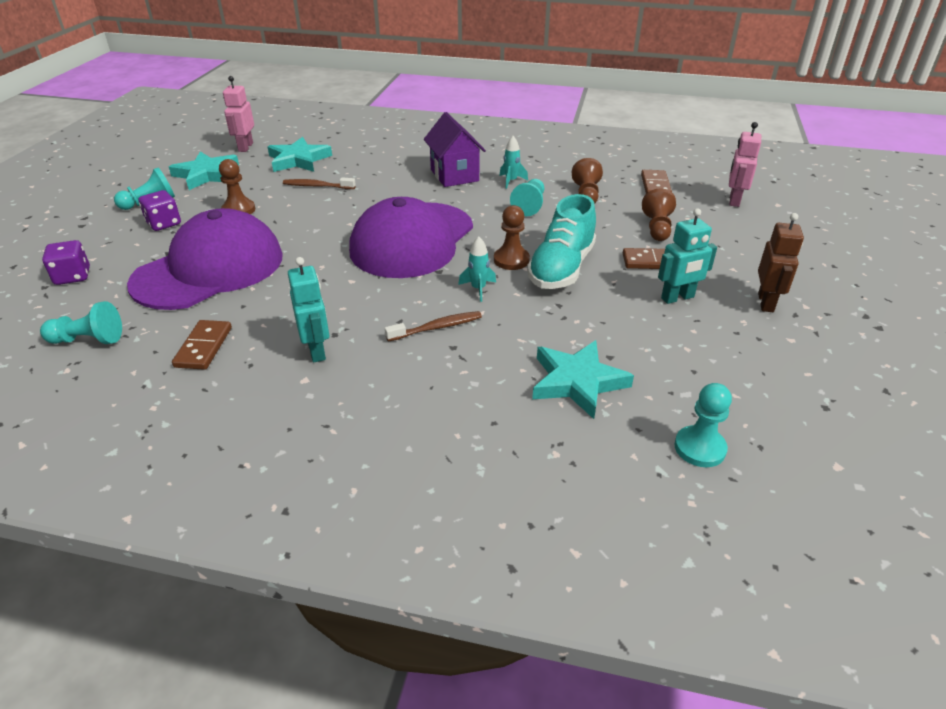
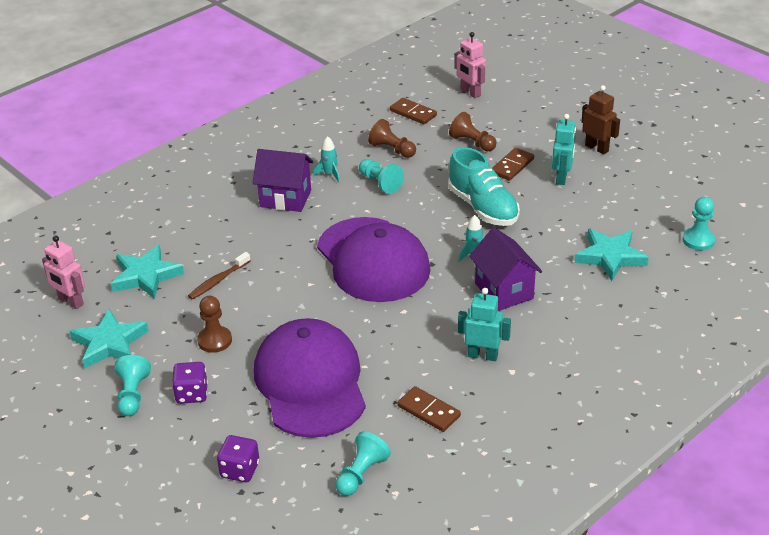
camera: 55 degrees left, 0 degrees up
brown toothbrush [385,311,482,341] -> purple house [469,227,542,311]
brown pawn [494,205,530,270] -> none

